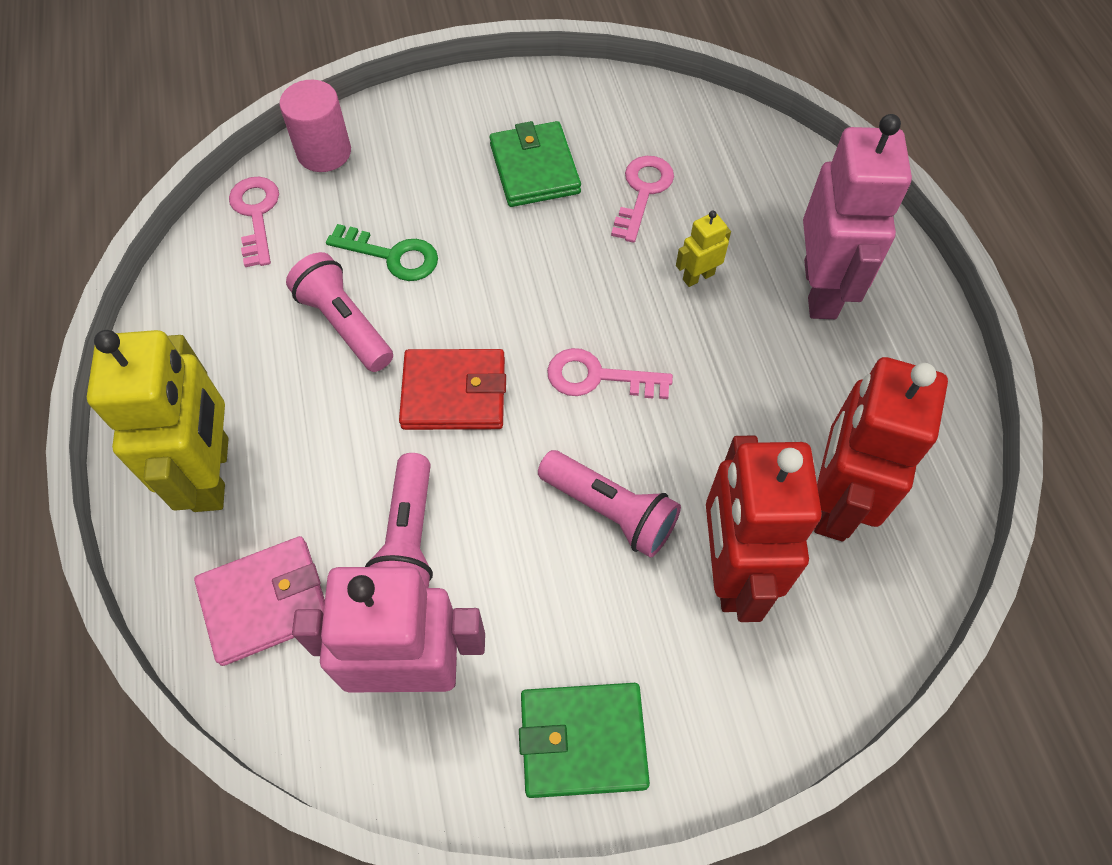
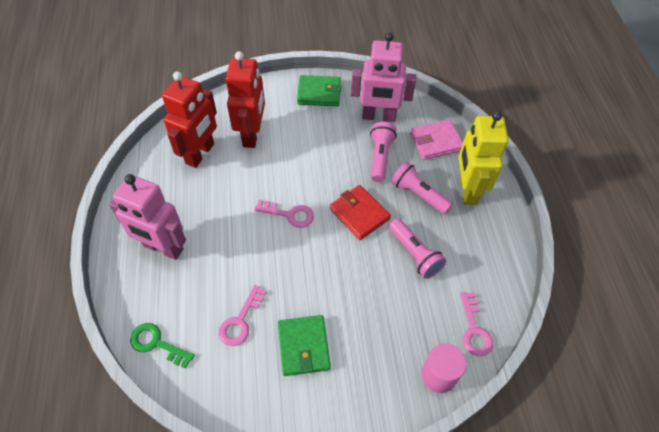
camera: 175 degrees left, 5 degrees down
green key [326,224,438,281] -> green key moved to [130,323,195,369]
red wallet [399,349,506,430] -> red wallet turned 45 degrees clockwise [330,185,391,240]
pink flashlight [538,450,681,558] -> pink flashlight moved to [391,162,453,214]
yellow robot [676,211,731,287] -> none
pink robot [803,114,912,319] -> pink robot turned 75 degrees counterclockwise [109,174,186,260]

